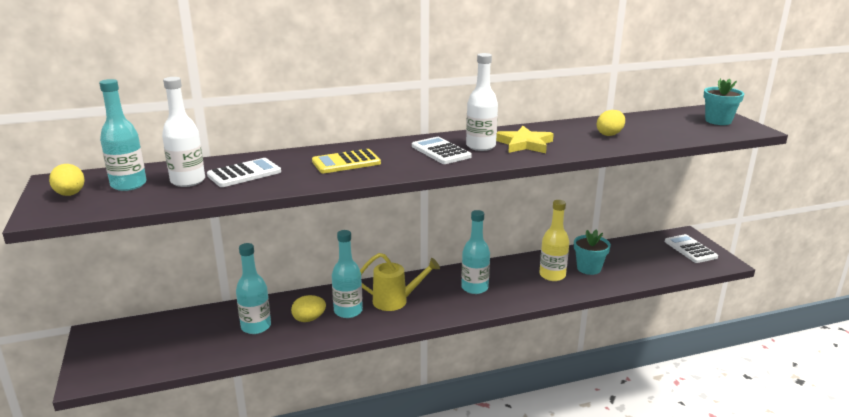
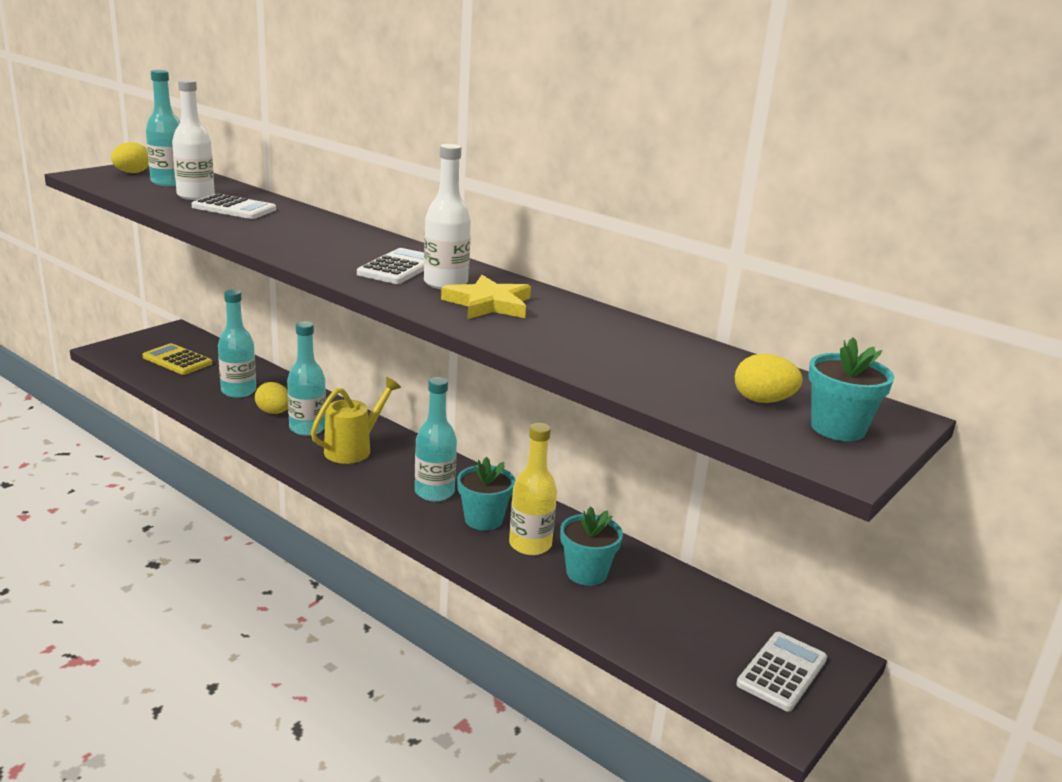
camera: 55 degrees right, 0 degrees up
yellow calculator [312,149,381,173] -> yellow calculator moved to [142,343,212,375]
yellow watering can [360,253,440,311] -> yellow watering can turned 105 degrees counterclockwise [311,377,401,464]
yellow egg [597,110,625,136] -> yellow egg moved to [735,354,803,403]
none -> turquoise flower pot [457,457,515,531]

